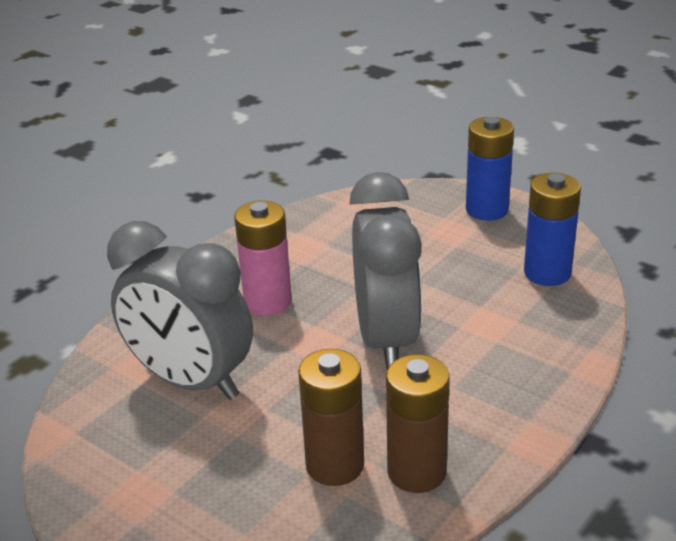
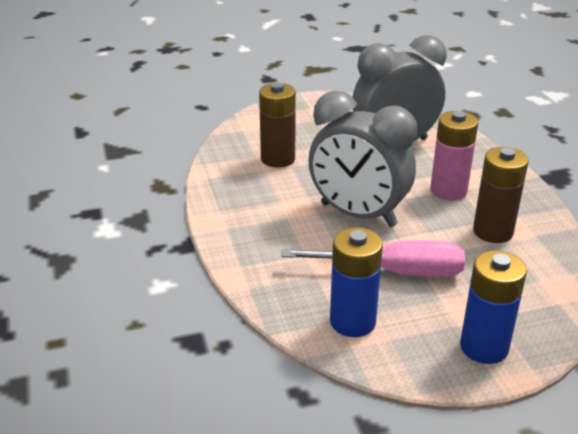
camera: 125 degrees right, 0 degrees up
brown battery [386,354,450,493] -> brown battery moved to [473,147,529,243]
none -> pink screwdriver [281,241,465,277]

